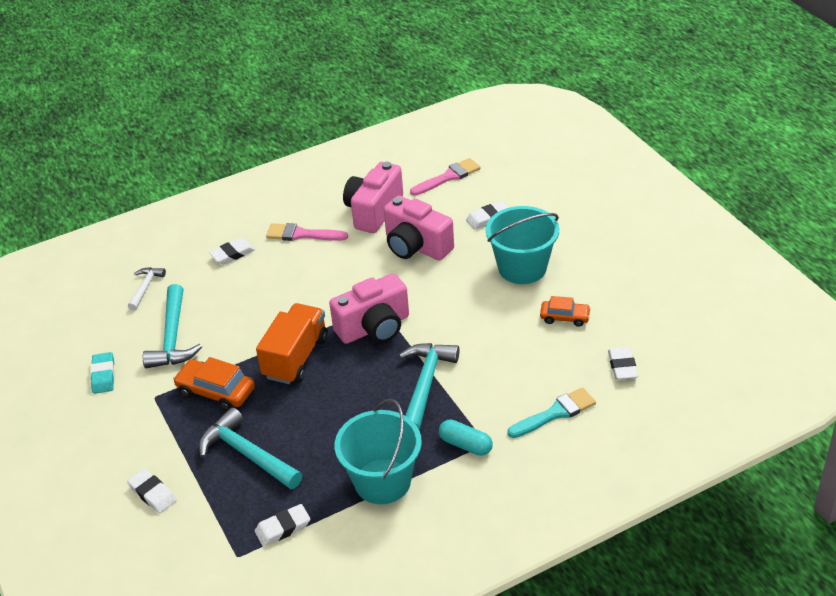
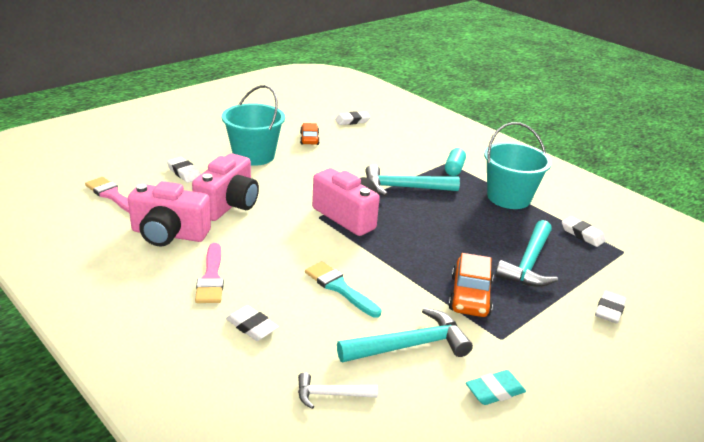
camera: 110 degrees left, 10 degrees down
orange truck [256,303,328,384] -> none
turquoise brush [507,387,596,438] -> turquoise brush moved to [305,261,381,317]

